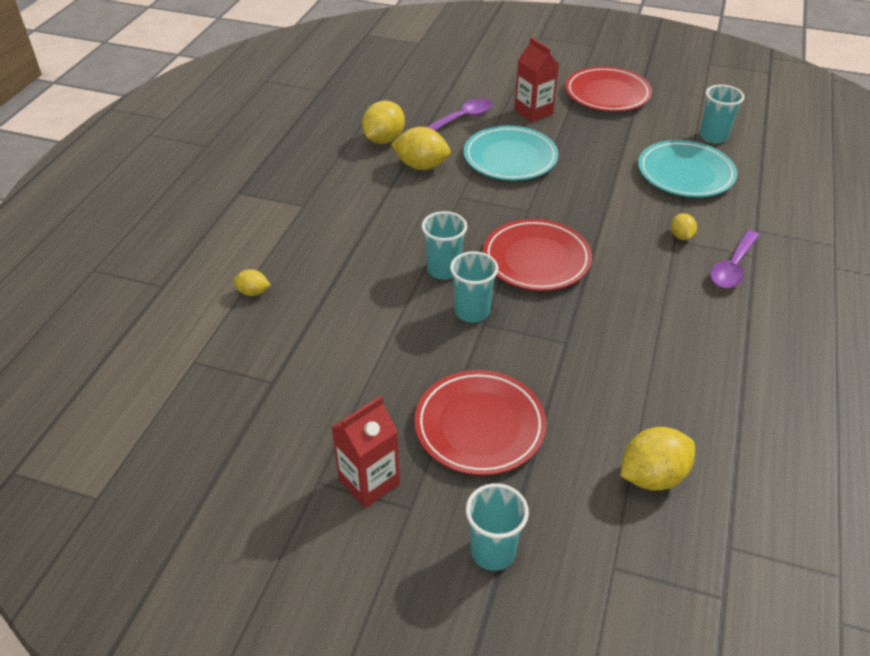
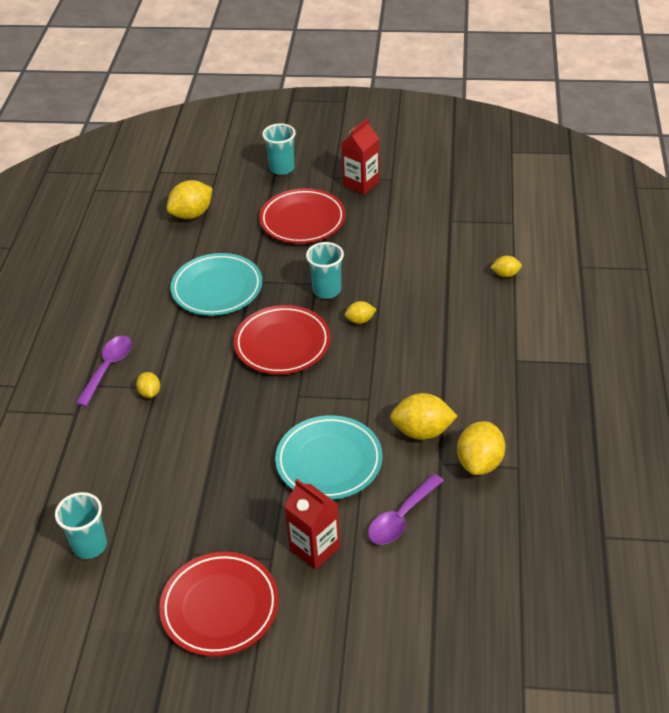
camera: 170 degrees right, 0 degrees up
turquoise cup [421,211,467,279] -> yellow lemon [345,301,376,324]
turquoise plate [638,140,737,197] -> turquoise plate moved to [171,253,262,316]

